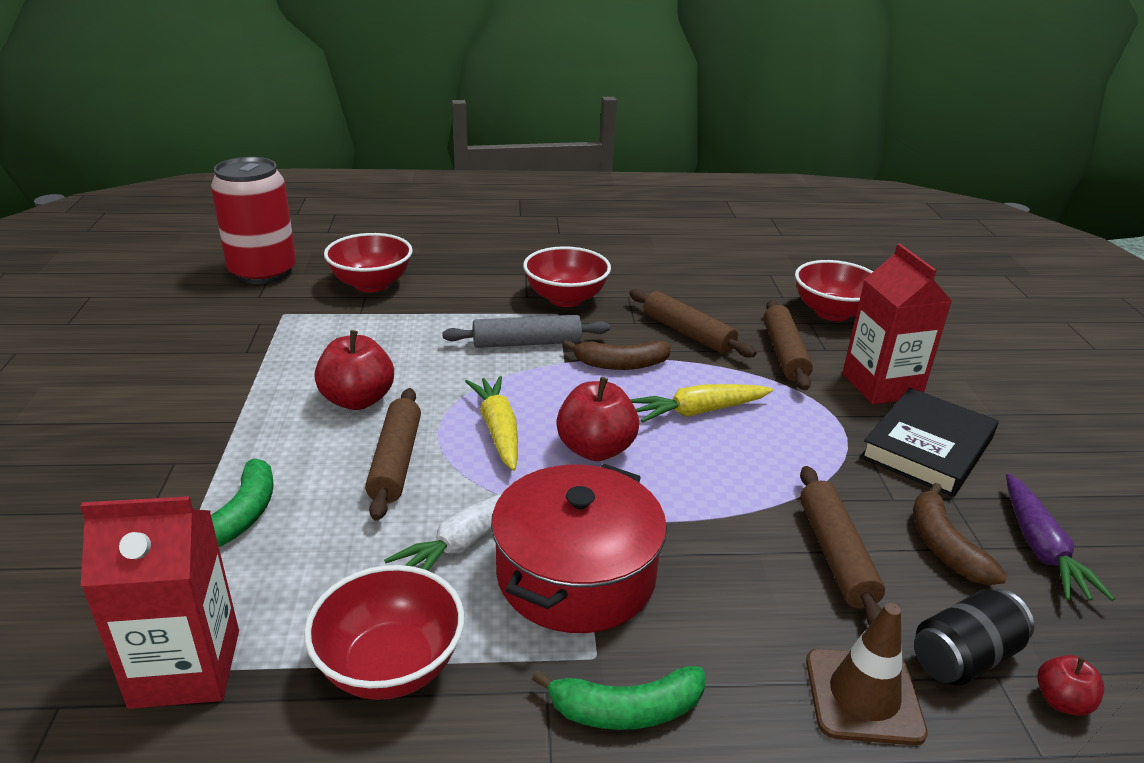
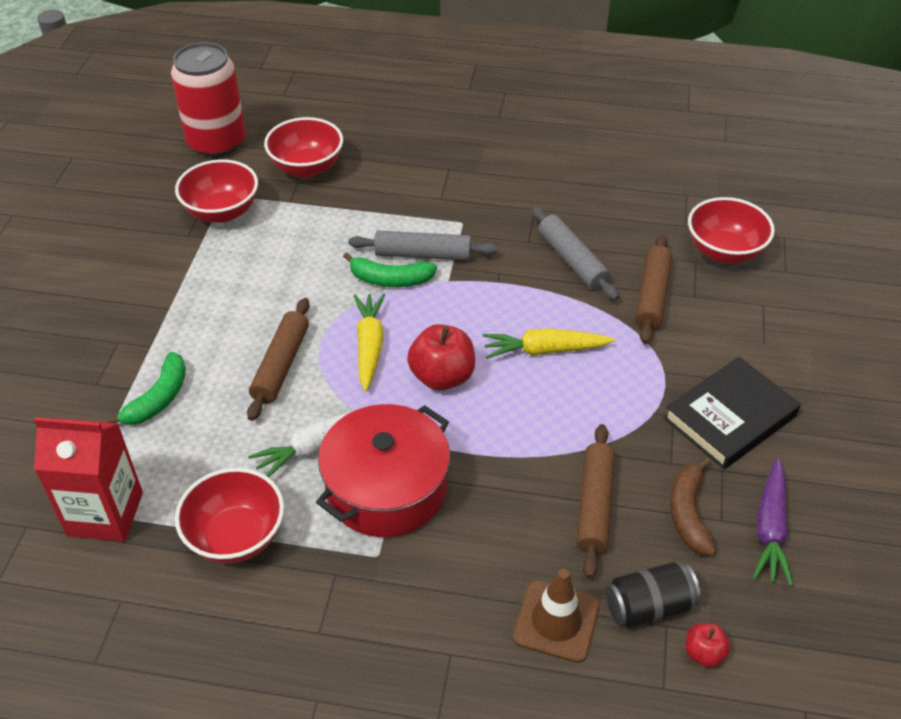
camera: 15 degrees right, 15 degrees up
red apple [315,330,394,410] -> none
red bowl [523,246,611,307] -> red bowl moved to [175,159,258,223]
green banana [532,666,705,730] -> green banana moved to [343,253,437,287]
brown banana [563,340,671,370] -> none
brown rolling pin [629,289,756,358] -> grey rolling pin [532,207,619,300]
red carton [842,244,952,404] -> none

